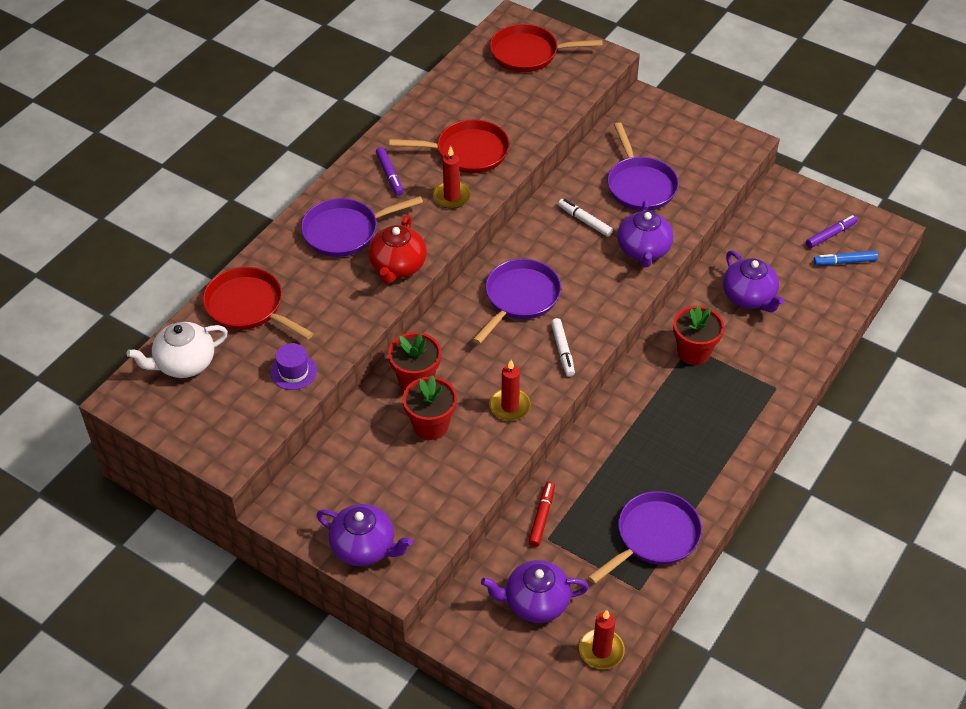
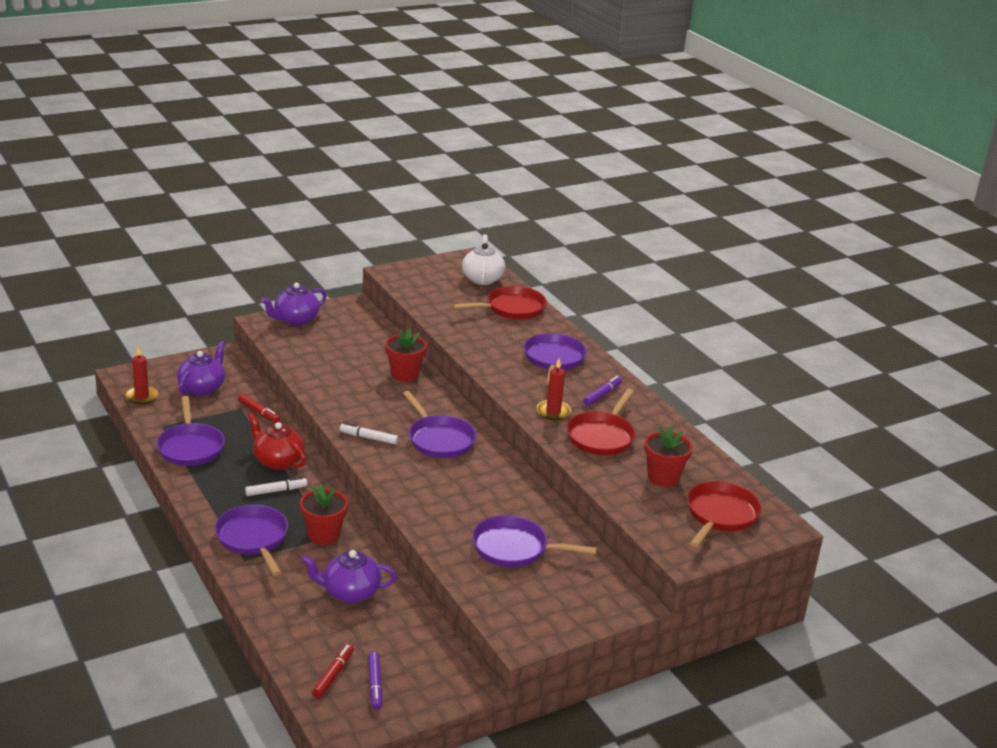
camera: 115 degrees right, 20 degrees down
purple hat [271,343,317,390] -> none
red teapot [368,215,427,284] -> red teapot moved to [248,413,306,470]
purple marker [376,147,403,196] -> purple marker turned 120 degrees clockwise [583,376,622,406]
red flower pot [402,375,457,440] -> red flower pot moved to [644,426,693,487]
red candle [489,360,531,421] -> none
white marker [558,199,613,237] -> white marker moved to [245,477,307,496]
purple teapot [617,200,673,267] -> none
blue marker [813,251,878,265] -> red marker [312,644,354,698]
none -> purple pan [215,505,288,576]

